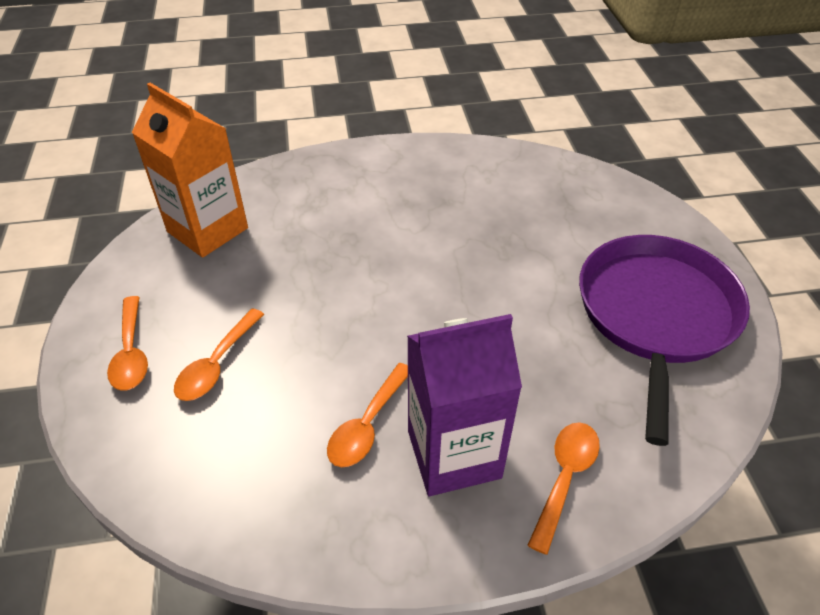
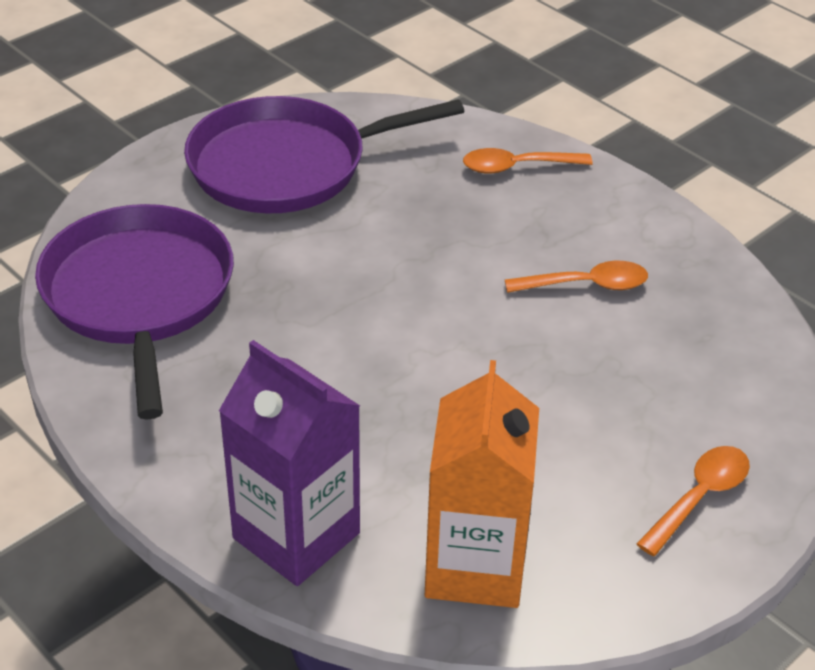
camera: 125 degrees left, 5 degrees down
orange spoon [174,309,264,401] -> none
purple carton [407,314,522,496] -> purple carton moved to [219,340,360,586]
none -> purple pan [35,204,234,420]

